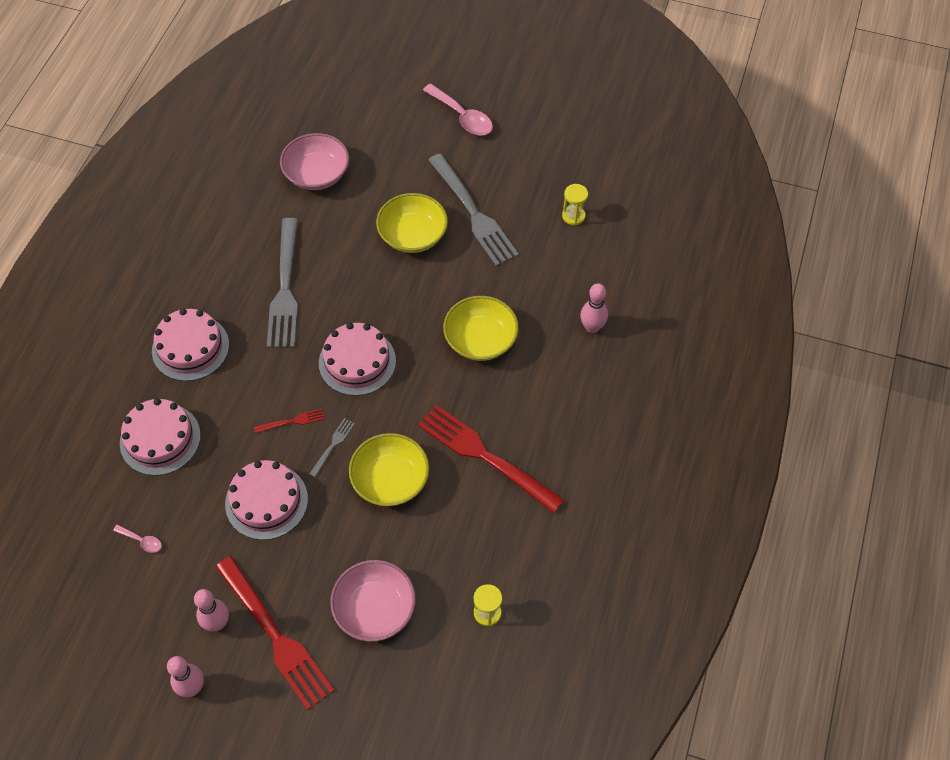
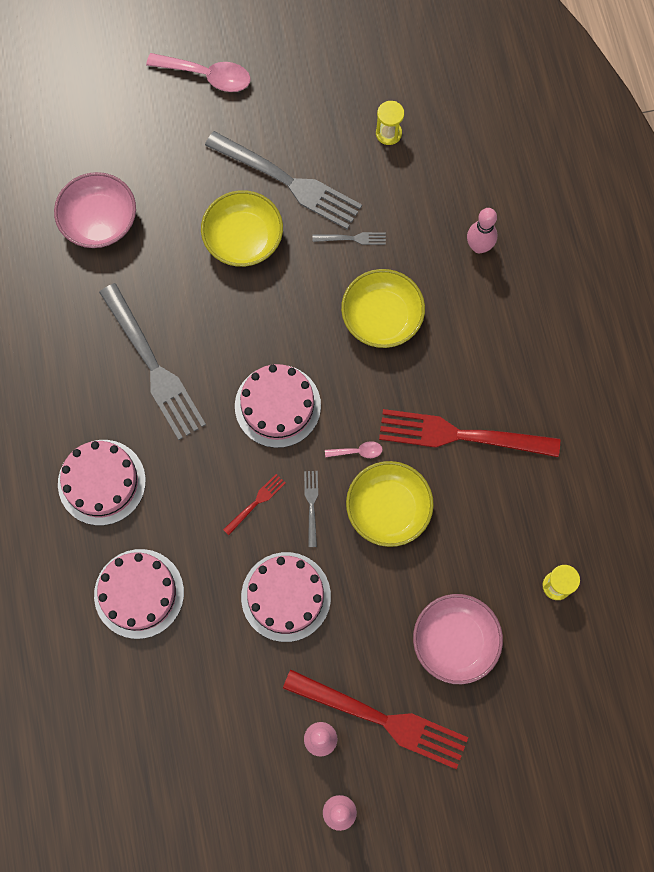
camera: 30 degrees left, 15 degrees up
pink spoon [113,525,162,553] -> pink spoon moved to [325,441,383,458]
none -> grey fork [312,232,386,245]

